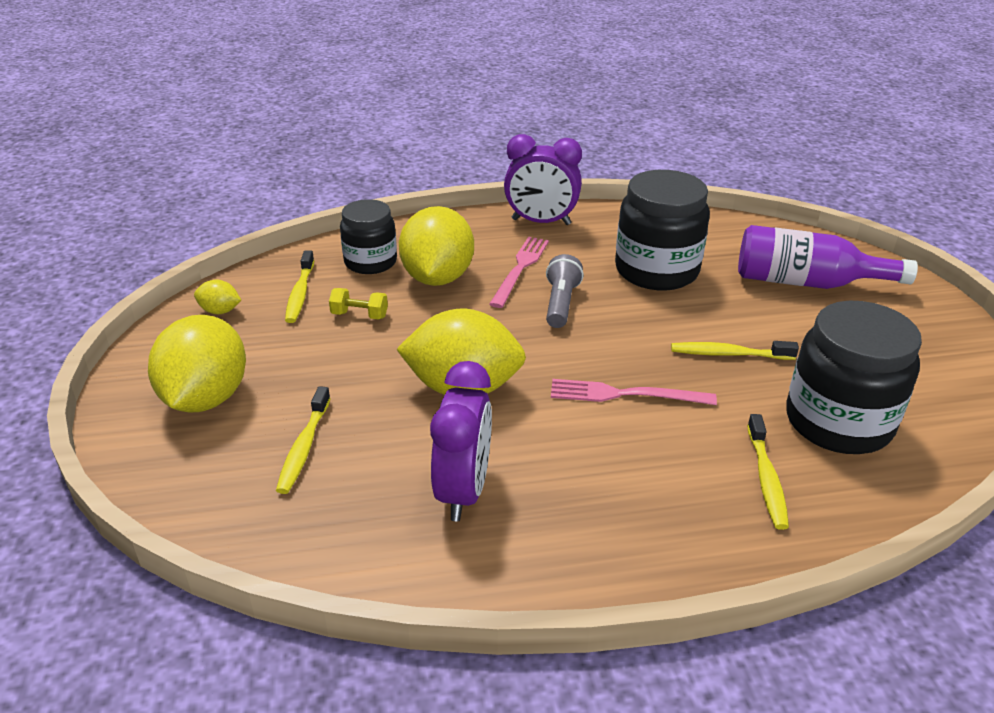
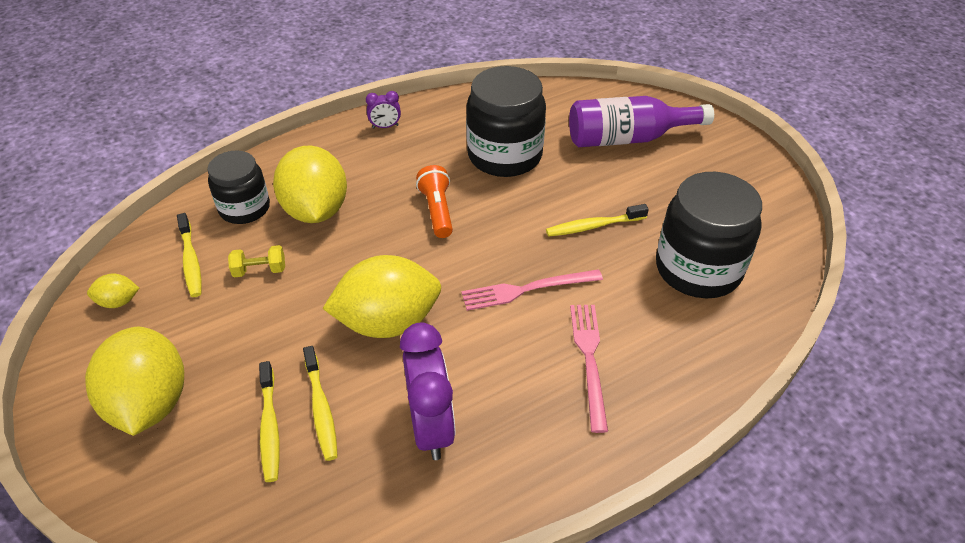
camera: 20 degrees left, 10 degrees up
pink fork [489,237,549,308] -> pink fork moved to [570,305,608,433]
purple clock [504,134,582,225] -> purple clock [366,91,401,129], size x0.48
grey flashlight [546,254,584,328] -> orange flashlight [416,165,453,238]
yellow toothbrush [747,414,789,530] -> yellow toothbrush moved to [303,346,338,461]

